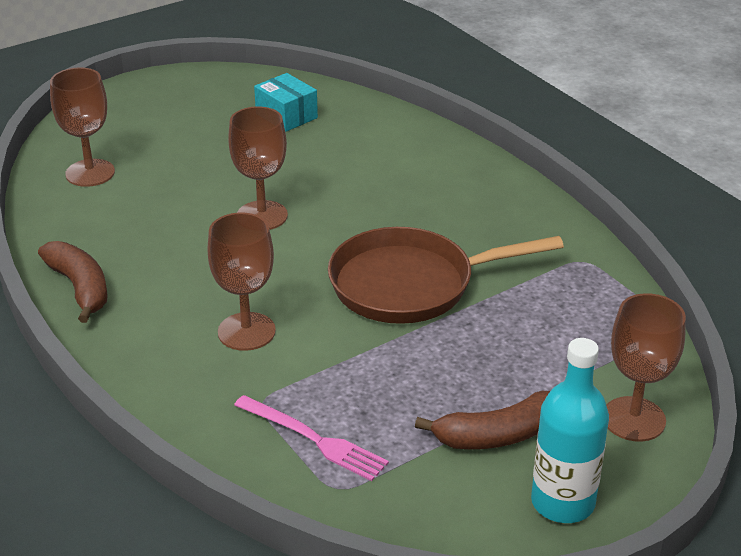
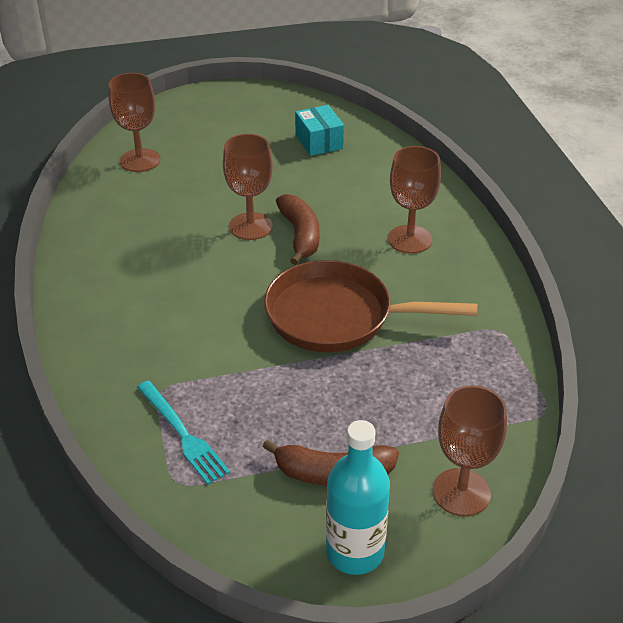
camera: 20 degrees right, 5 degrees up
brown banana [38,241,107,323] -> brown banana moved to [276,194,319,265]
brown goblet [207,212,276,351] -> brown goblet moved to [388,146,441,254]
pink fork [234,395,389,481] -> turquoise fork [137,380,230,485]

